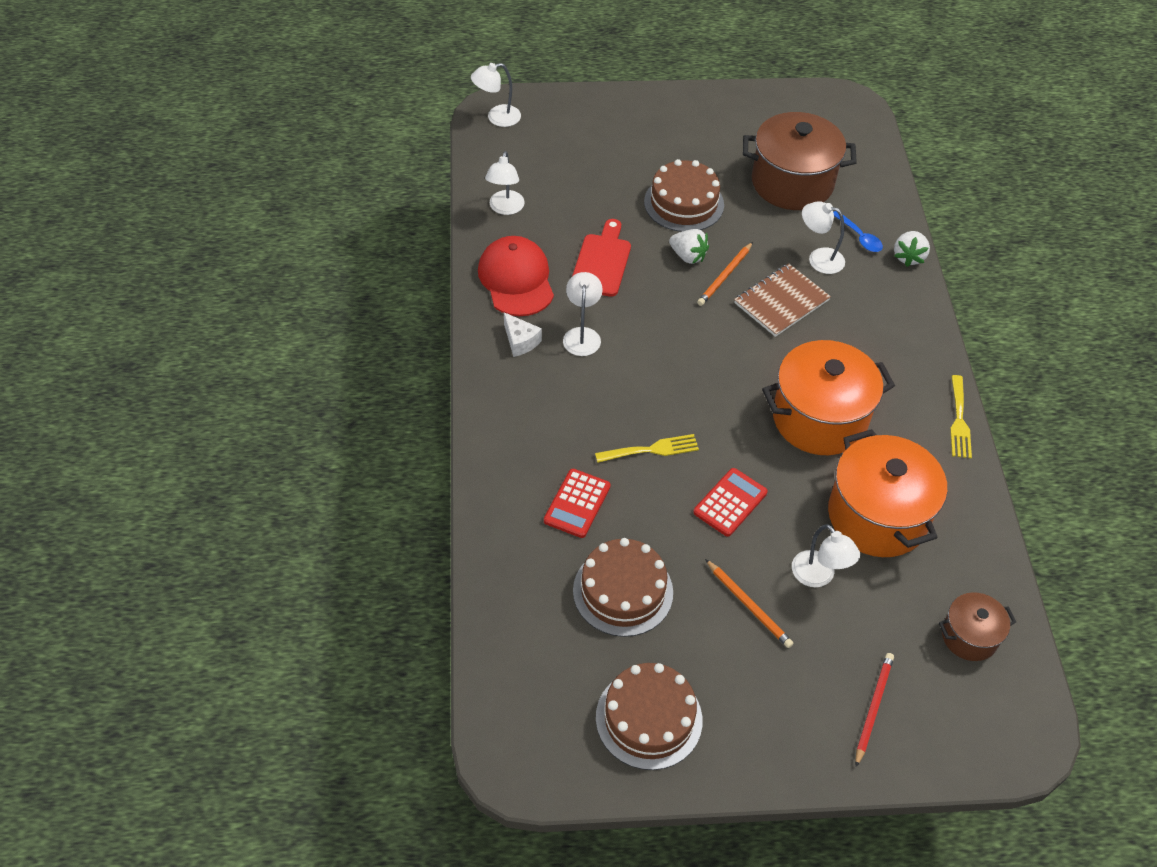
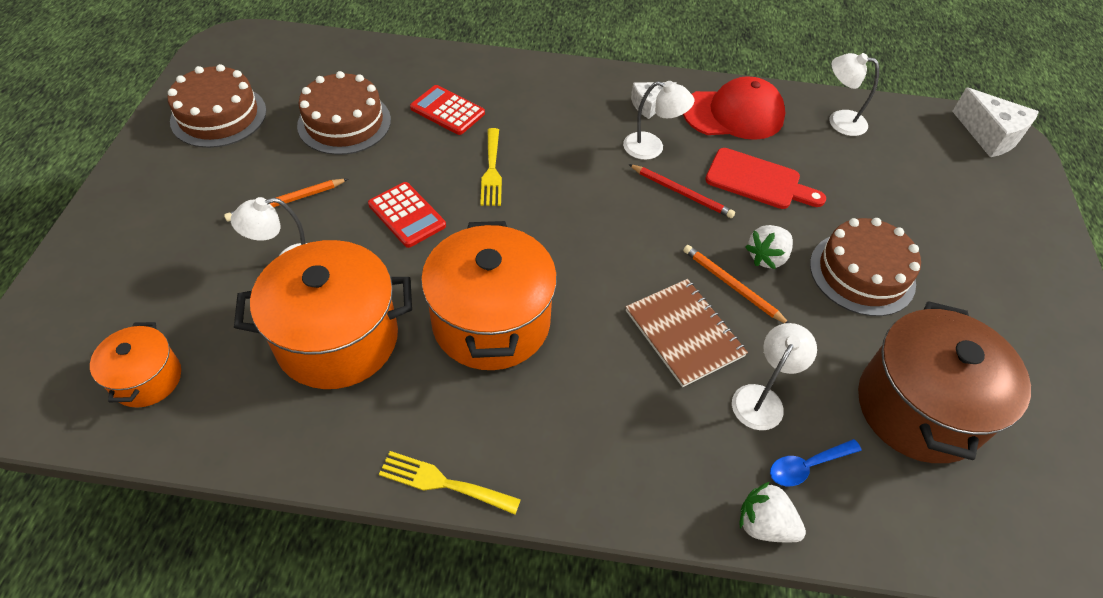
camera: 100 degrees right, 0 degrees up
white lamp [471,63,521,127] -> white cheese [952,88,1039,157]
red pencil [855,653,894,767] -> red pencil moved to [628,164,735,218]
brown pot [939,592,1016,661] -> orange pot [90,322,181,408]

